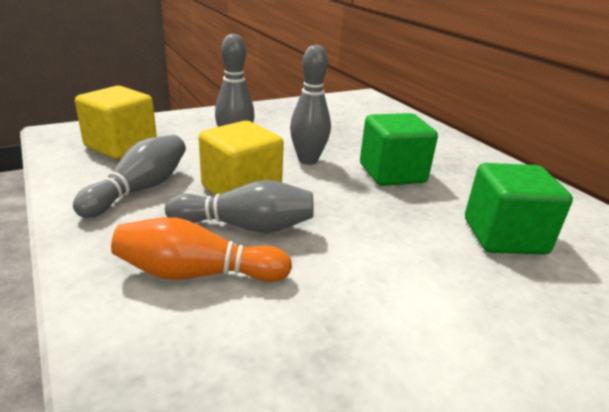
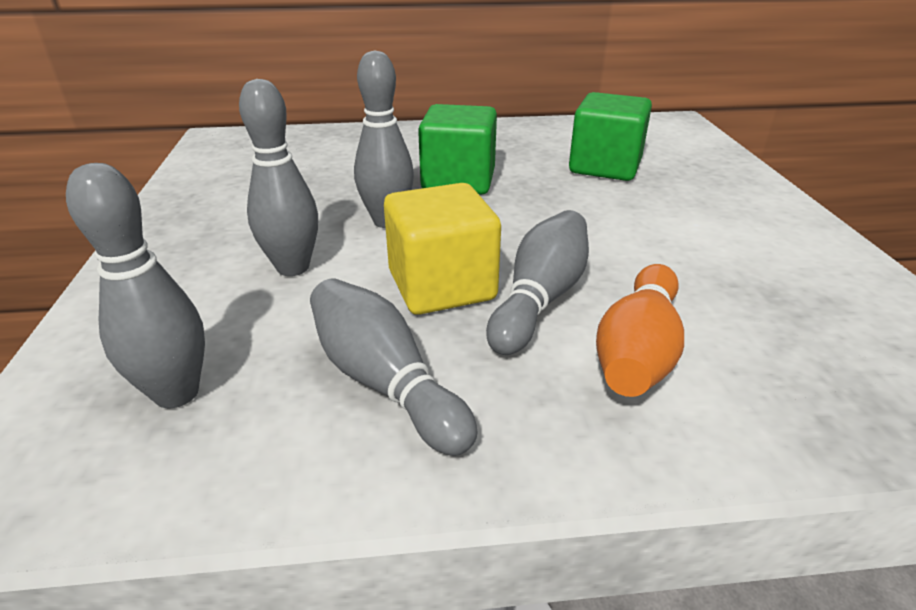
camera: 65 degrees left, 5 degrees up
yellow cube [75,86,157,159] -> grey bowling pin [66,163,205,408]

